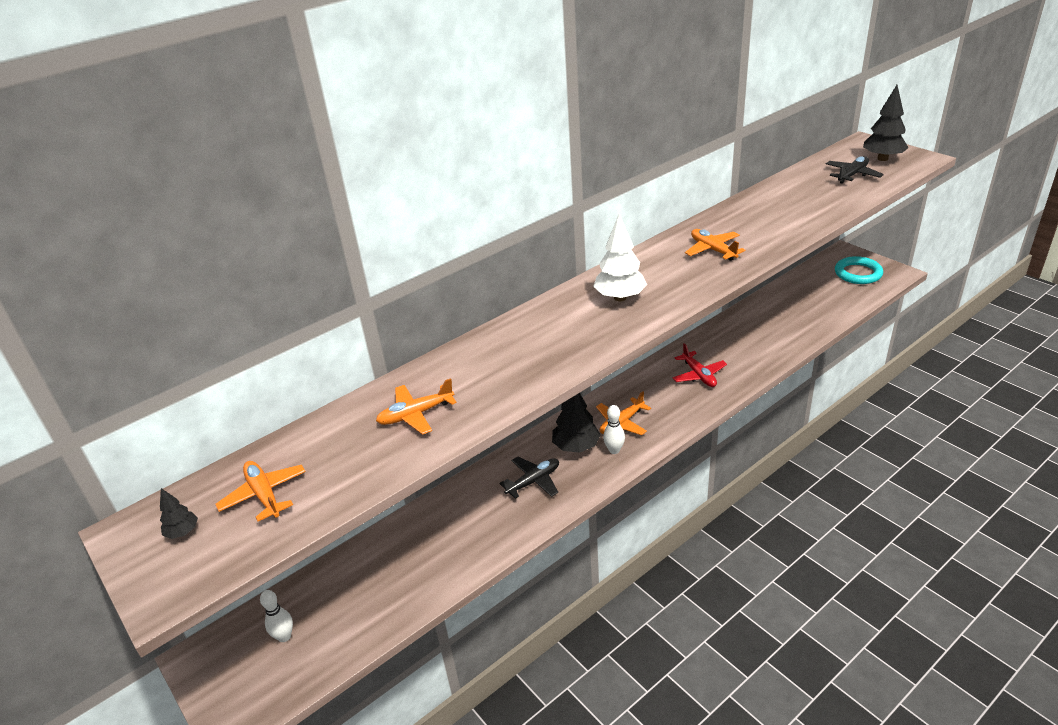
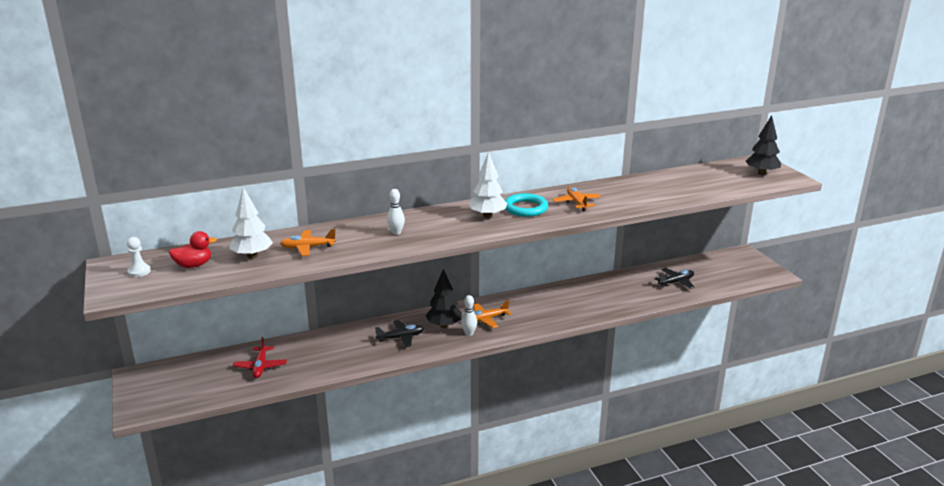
camera: 15 degrees right, 10 degrees down
black tree [160,488,198,539] -> white pawn [127,237,151,277]
orange plane [215,461,306,521] -> red duck [169,231,217,268]
white bowling pin [260,590,293,642] -> white bowling pin moved to [387,189,405,235]
red plane [672,343,727,387] -> red plane moved to [233,337,287,378]
black plane [826,156,884,184] -> black plane moved to [655,268,695,289]
turquoise ring [835,256,883,284] -> turquoise ring moved to [505,193,548,217]
none -> white tree [229,187,273,259]

